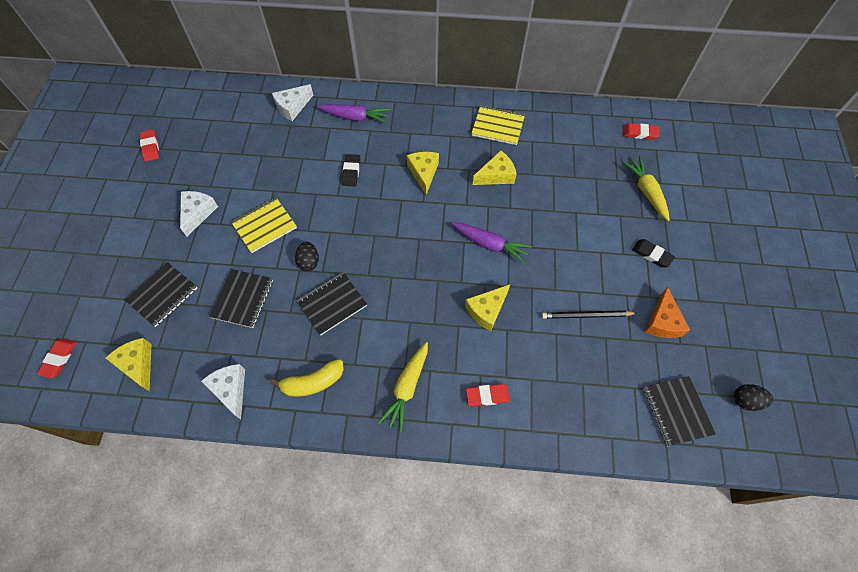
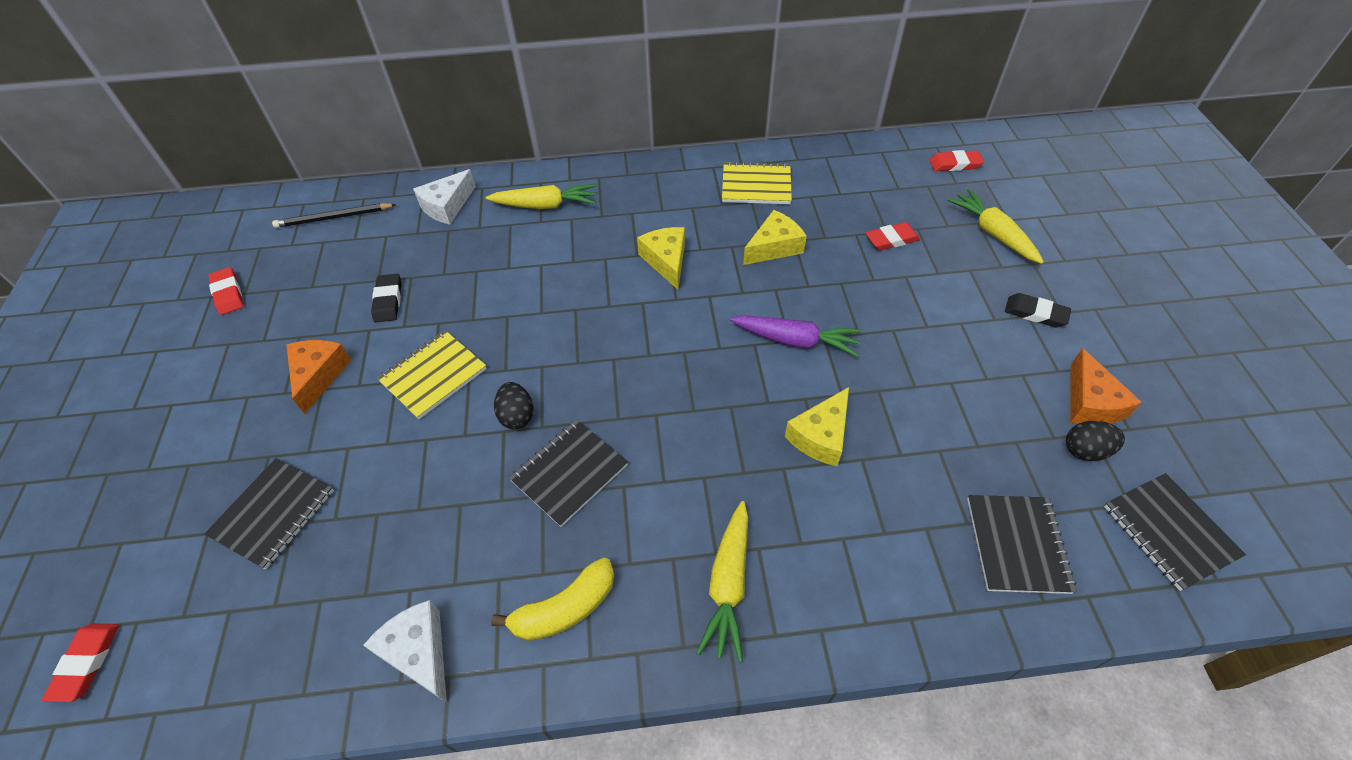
camera: 10 degrees left, 10 degrees down
yellow cheese [106,338,152,391] -> none
white cheese [180,191,218,236] -> orange cheese [286,340,351,414]
black notebook [209,269,273,328] -> black notebook moved to [967,495,1076,594]
purple carrot [317,104,390,124] -> yellow carrot [486,184,596,209]
black eraser [342,154,360,187] -> black eraser moved to [371,274,401,322]
red eraser [466,384,510,406] -> red eraser moved to [866,222,920,251]
black pencil [542,310,637,319] -> black pencil moved to [272,203,396,228]
black egg [734,384,773,411] -> black egg moved to [1066,421,1125,461]

